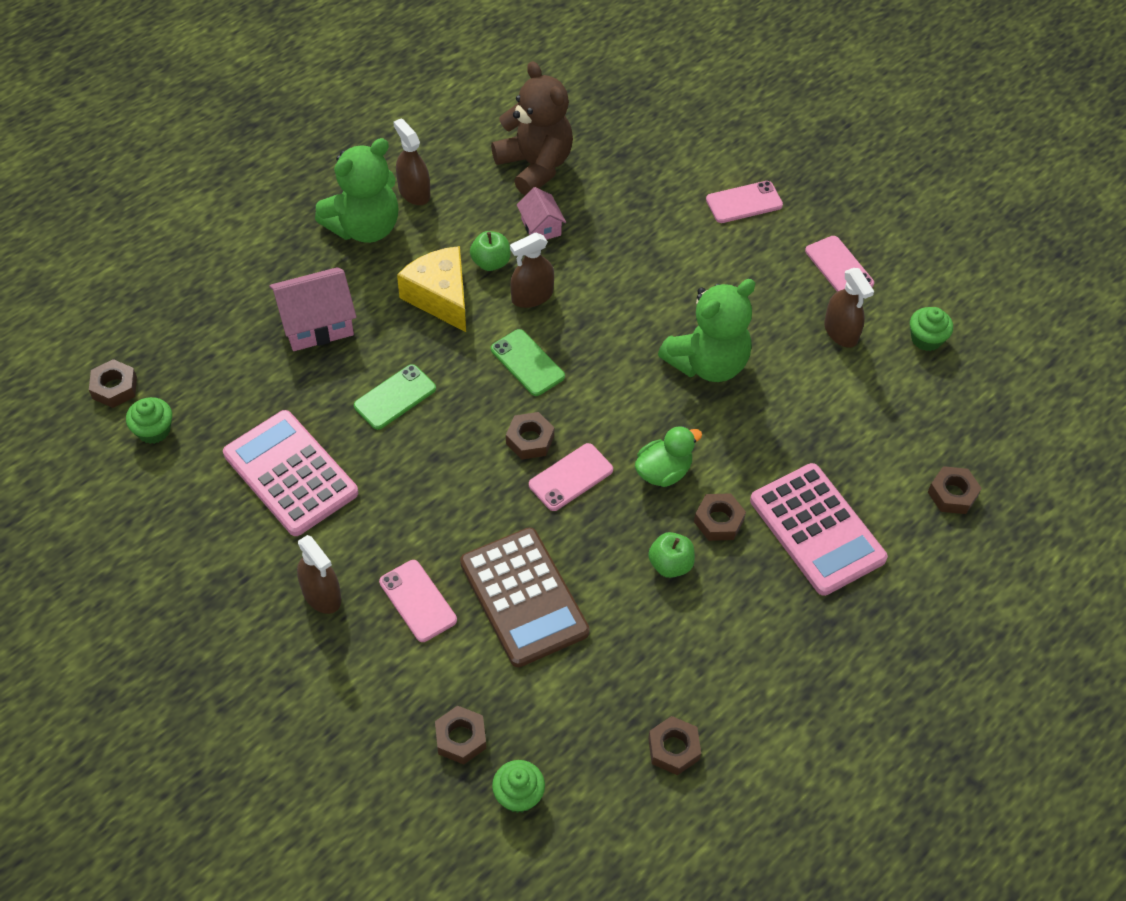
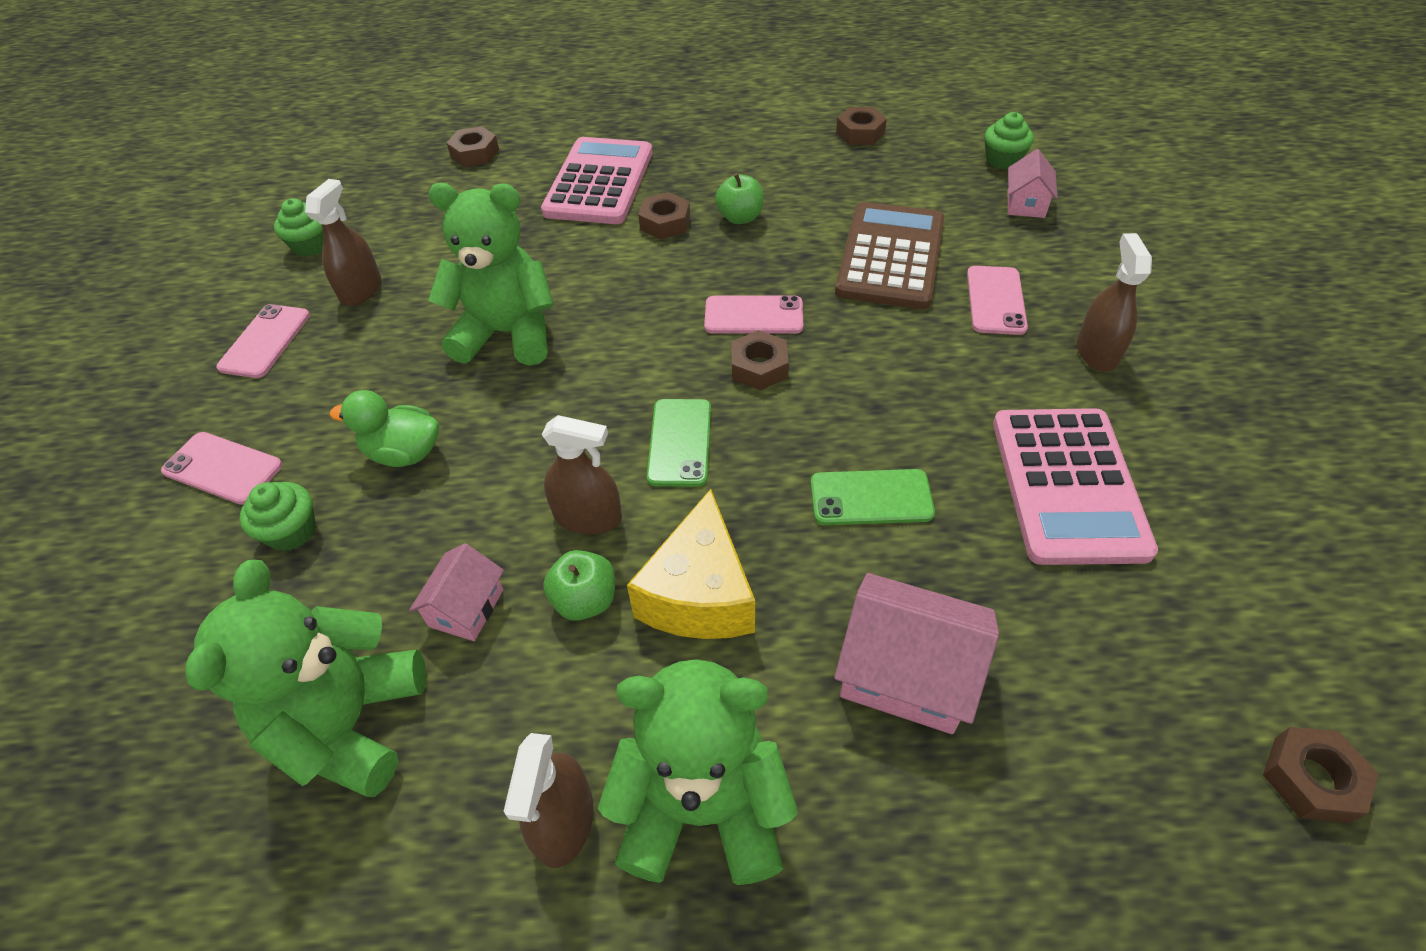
camera: 135 degrees left, 5 degrees down
green cupcake [126,397,172,444] -> green cupcake moved to [240,482,316,551]
brown nut [435,706,486,764] -> pink house [1008,149,1058,218]
brown teddy bear [491,61,573,196] -> green teddy bear [186,560,426,797]
green duck [635,426,702,487] -> green duck moved to [330,390,439,467]

